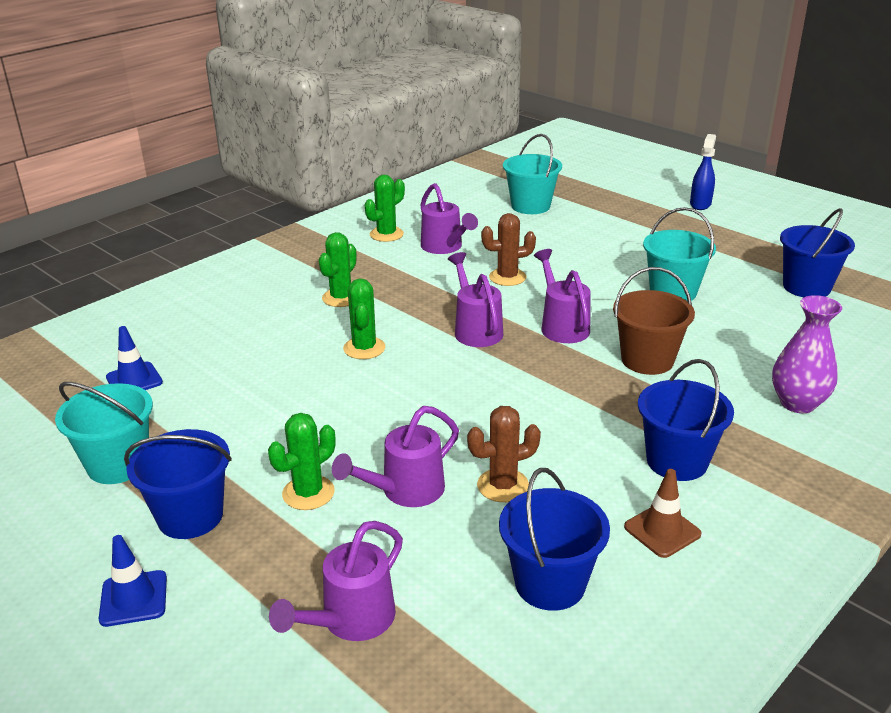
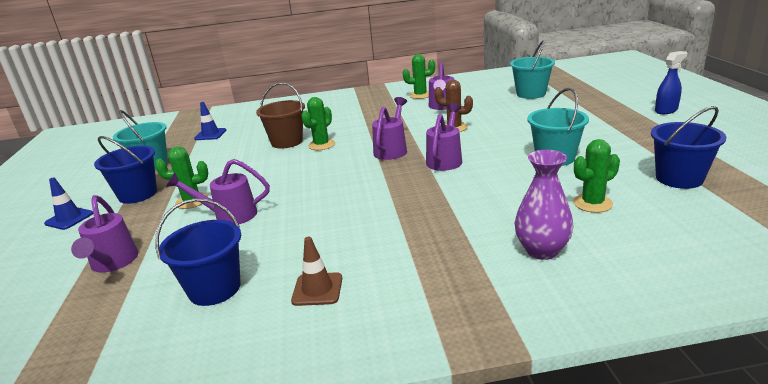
camera: 40 degrees right, 5 degrees down
purple watering can [269,521,403,641] -> purple watering can turned 90 degrees counterclockwise [71,195,138,273]
green cactus [319,232,357,307] -> green cactus moved to [573,139,620,213]
brown cactus [467,406,541,502] -> none
brown bucket [613,267,695,375] -> brown bucket moved to [256,82,305,149]
blue bucket [638,359,734,481] -> none

